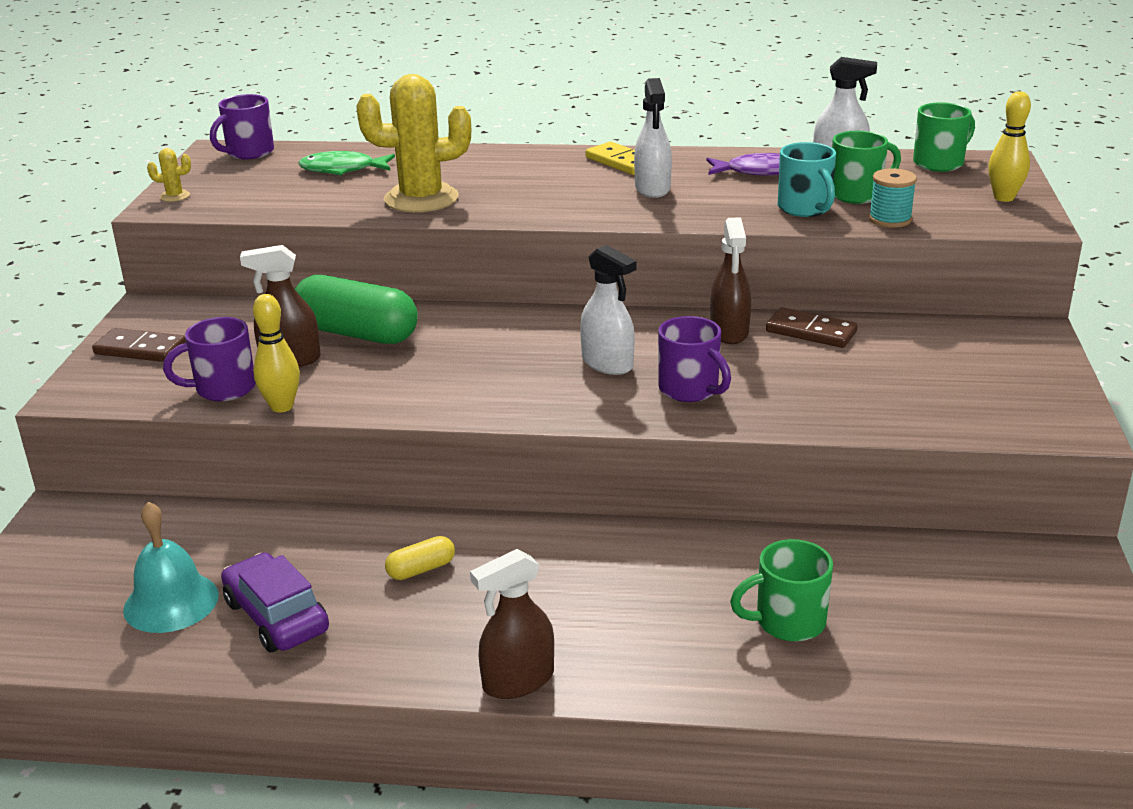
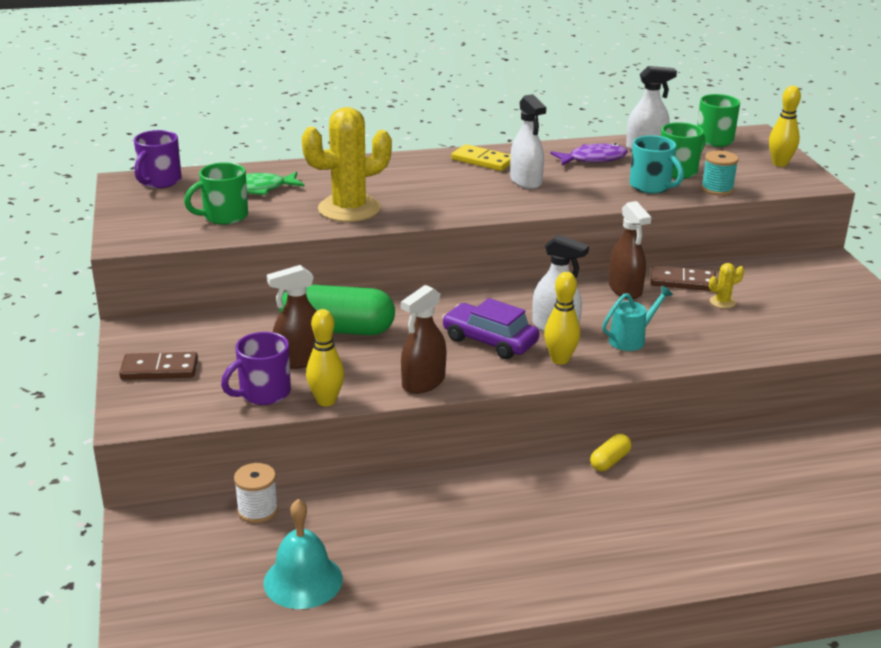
camera: 20 degrees left, 0 degrees up
yellow cactus [147,148,191,202] -> yellow cactus moved to [709,263,744,308]
purple car [221,552,329,652] -> purple car moved to [442,298,539,359]
yellow capsule [385,536,455,580] -> yellow capsule moved to [590,434,632,471]
brown spray bottle [470,549,554,699] -> brown spray bottle moved to [401,285,446,394]
purple mug [658,316,731,402] -> turquoise watering can [602,286,673,351]
green mug [730,539,833,642] -> green mug moved to [184,162,248,225]
none -> white spool [234,463,278,523]
none -> yellow bowling pin [544,272,580,365]

